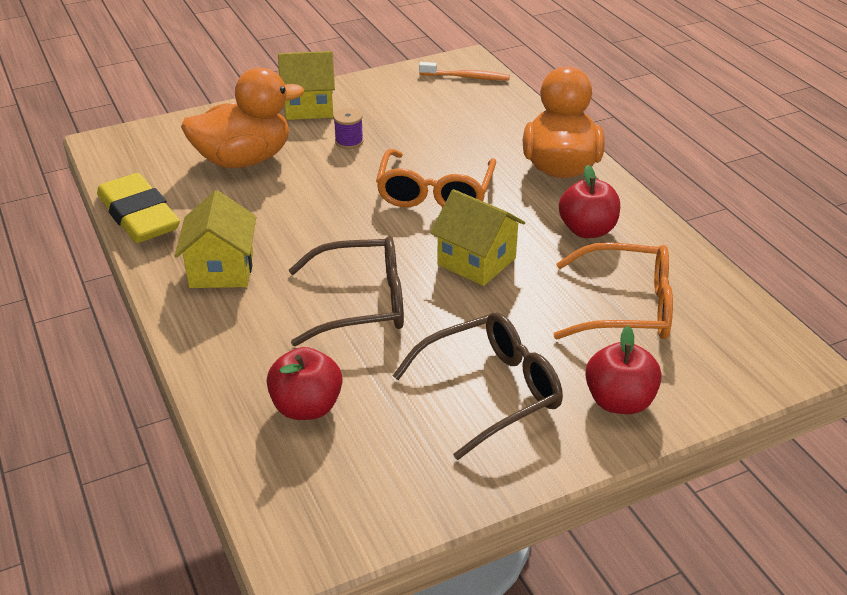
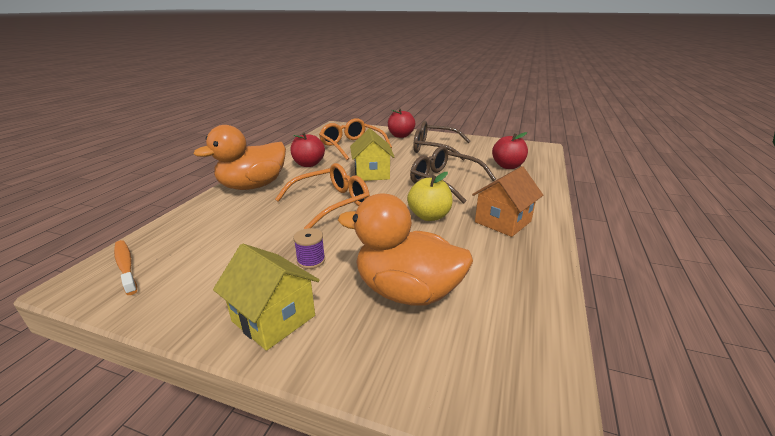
camera: 135 degrees left, 10 degrees down
yellow eraser [97,173,180,243] -> none
yellow house [175,190,256,288] -> orange house [472,166,543,237]
none -> yellow apple [407,172,453,221]

